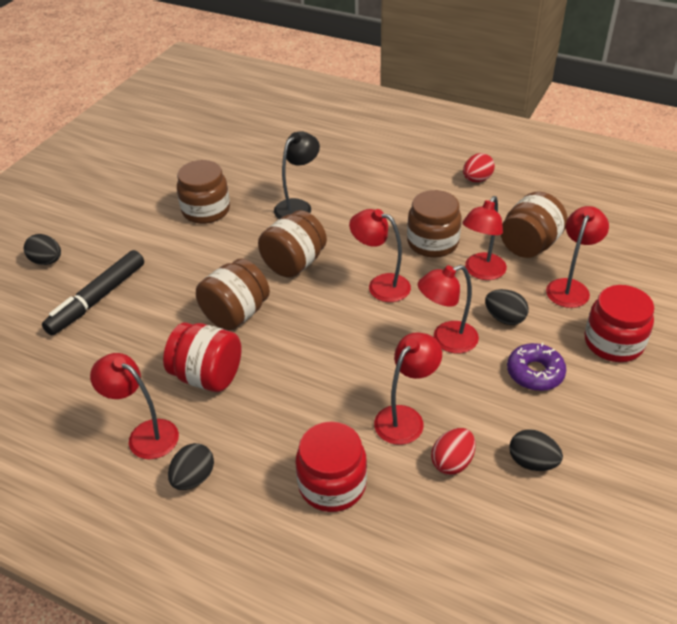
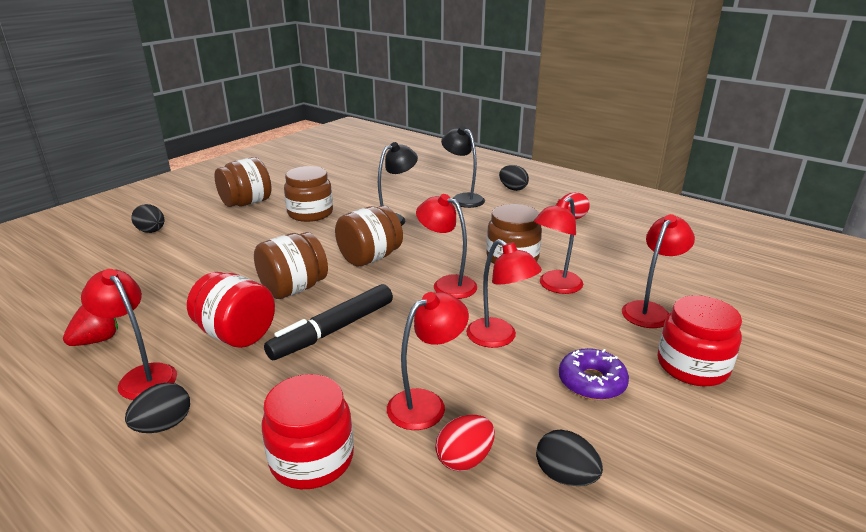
camera: 10 degrees right, 15 degrees down
black marker [42,250,144,335] -> black marker moved to [264,284,393,360]
red lamp [418,265,479,354] -> red lamp turned 120 degrees counterclockwise [466,239,542,348]
black egg [485,289,529,325] -> black egg moved to [499,165,529,191]
brown jar [501,192,568,258] -> brown jar moved to [214,157,271,207]
none -> red strawberry [63,305,118,346]
none -> black lamp [441,126,485,208]

